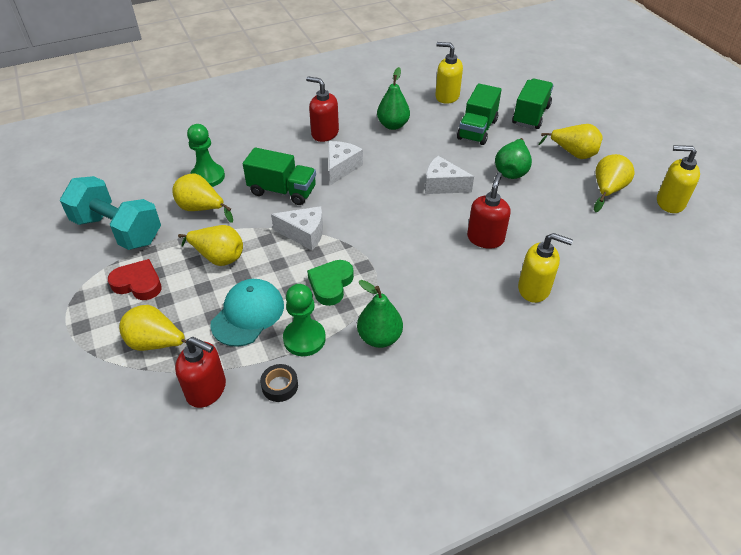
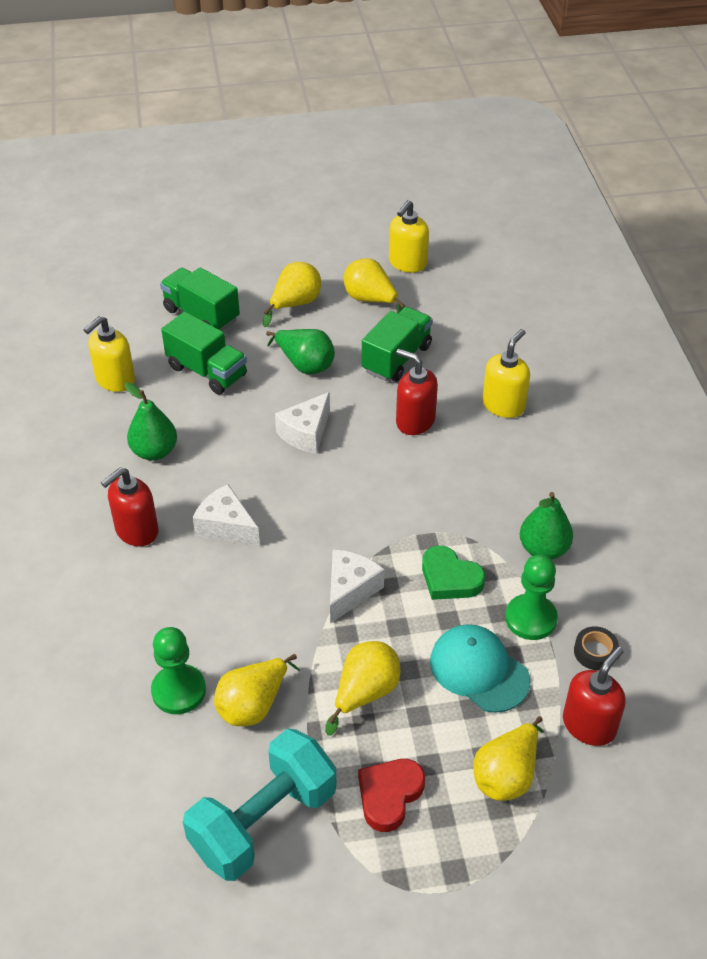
camera: 75 degrees left, 0 degrees up
green truck [243,147,316,205] -> green truck moved to [362,307,433,382]

